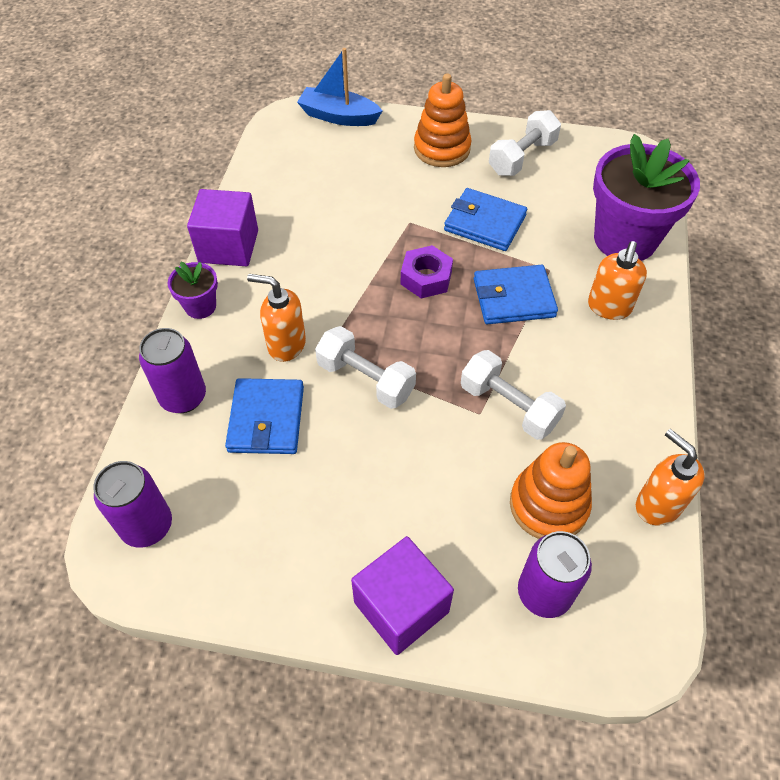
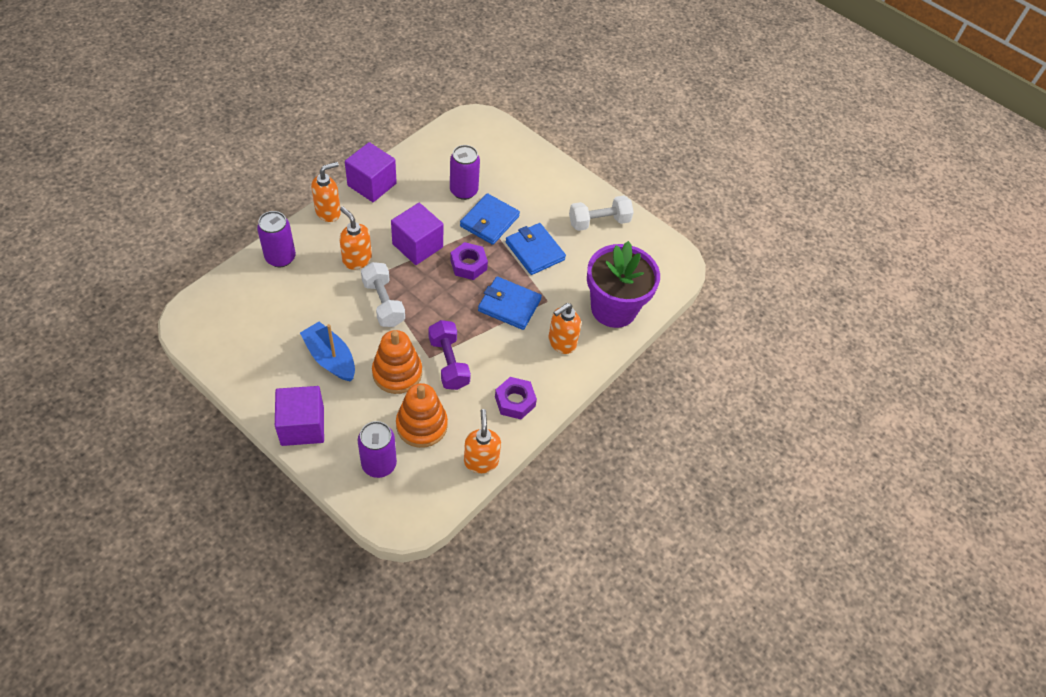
camera: 25 degrees right, 0 degrees up
purple can [93,461,172,548] -> purple can moved to [450,145,480,200]
purple flower pot [168,262,218,319] -> orange soap dispenser [311,162,341,222]
blue wallet [225,378,304,454] -> blue wallet moved to [460,193,520,245]
blue boat [297,48,382,126] -> blue boat moved to [300,322,355,381]
orange stacking toy [414,74,472,167] -> orange stacking toy moved to [372,330,422,394]
white dumbbell [461,350,566,440] -> purple dumbbell [429,320,471,390]
none -> purple cube [391,203,443,265]
none -> purple nut [495,377,537,419]

